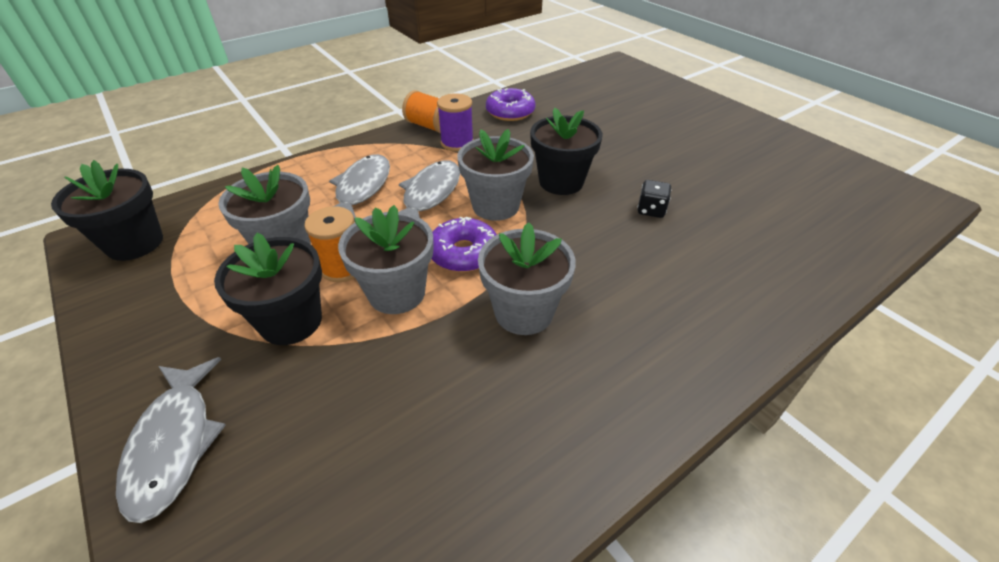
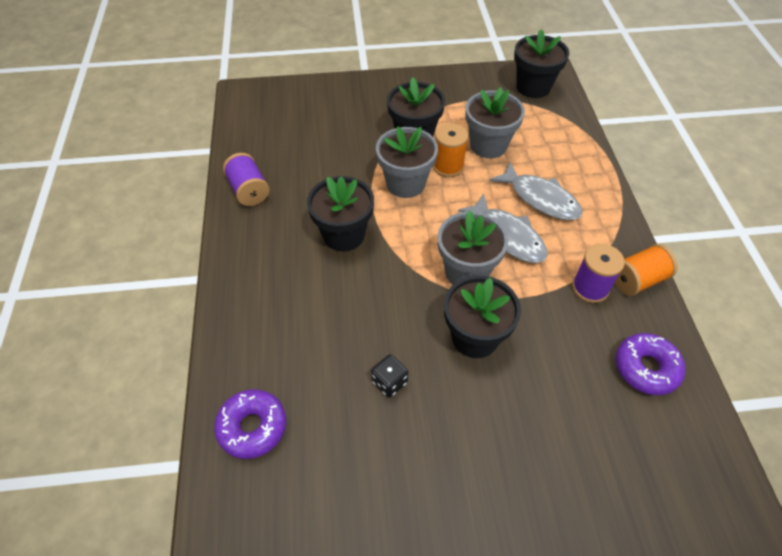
camera: 120 degrees right, 10 degrees up
grey fish [116,357,226,523] -> none
purple donut [432,217,497,272] -> purple donut moved to [214,389,286,459]
grey flower pot [478,222,576,335] -> black flower pot [307,176,374,251]
none -> purple spool [223,153,269,206]

